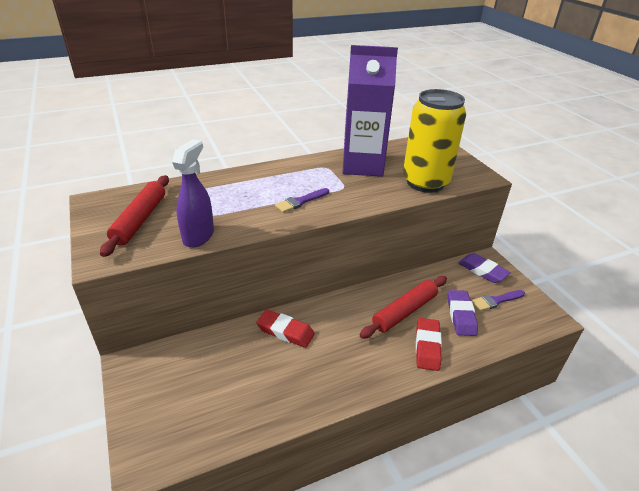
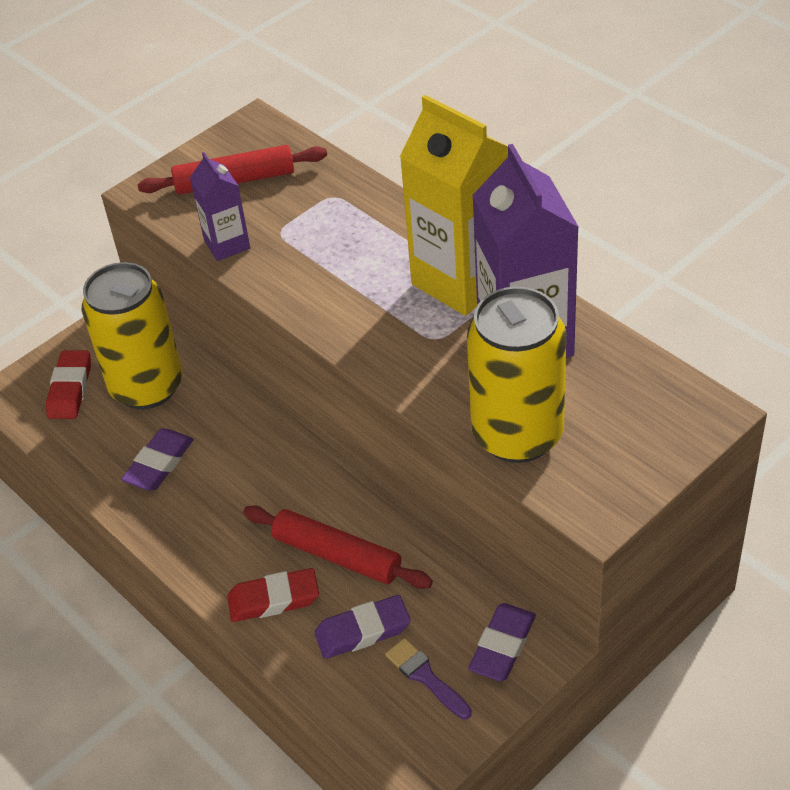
camera: 75 degrees right, 10 degrees up
purple spray bottle [172,139,214,248] -> purple carton [190,152,250,261]
red eraser [256,310,315,348] -> red eraser moved to [46,351,91,419]
purple brush [275,188,329,213] -> none
none -> yellow can [82,262,182,409]
none -> purple eraser [121,428,194,491]
none -> yellow carton [400,95,508,316]

